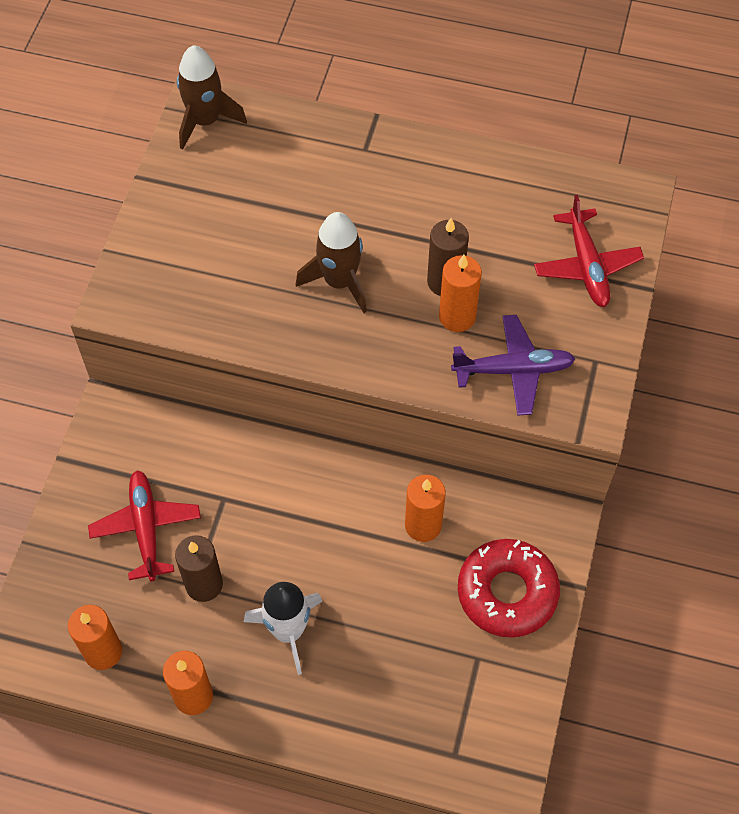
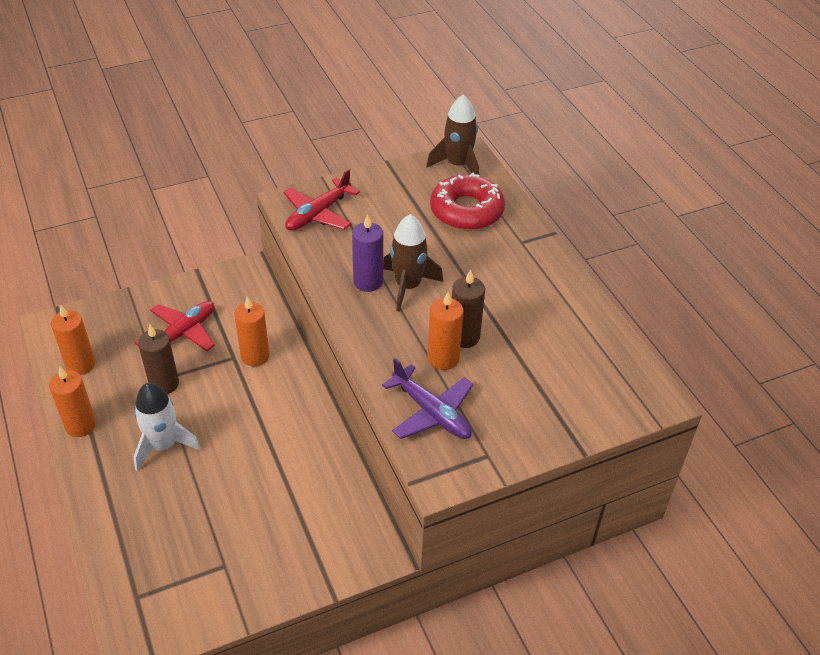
camera: 50 degrees right, 15 degrees down
orange candle [405,475,446,542] -> orange candle moved to [234,297,270,366]
red donut [458,539,560,638] -> red donut moved to [430,173,505,230]
red plane [534,194,644,307] -> red plane moved to [283,169,360,231]
none -> purple candle [352,214,383,292]

